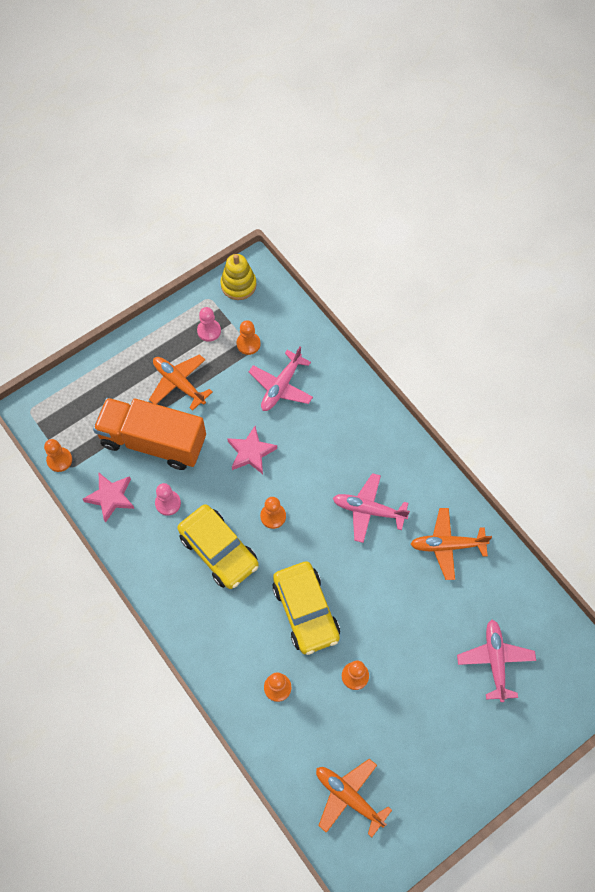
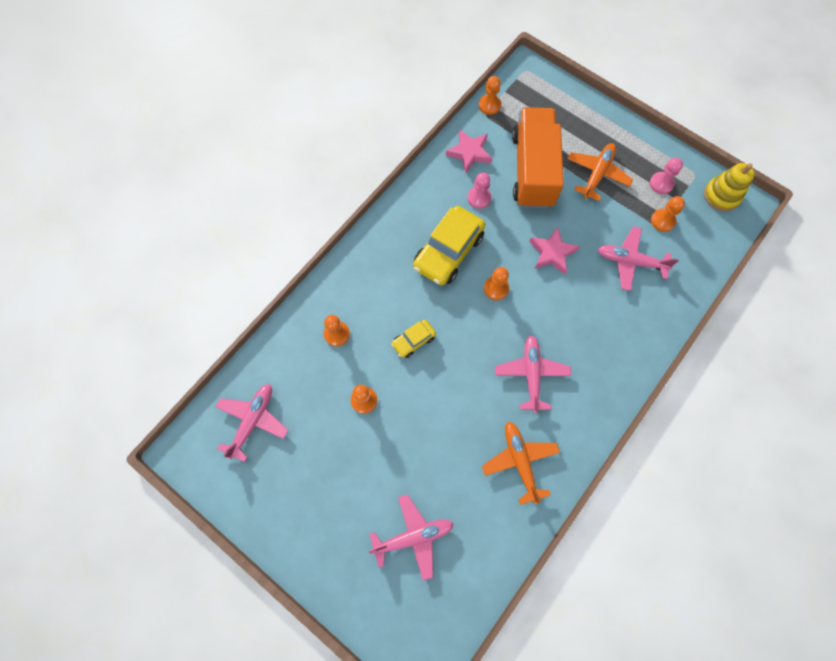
camera: 75 degrees right, 5 degrees up
yellow car [272,561,340,655] -> yellow car [391,320,436,358], size x0.51
orange plane [316,759,392,837] -> pink plane [216,384,288,462]

